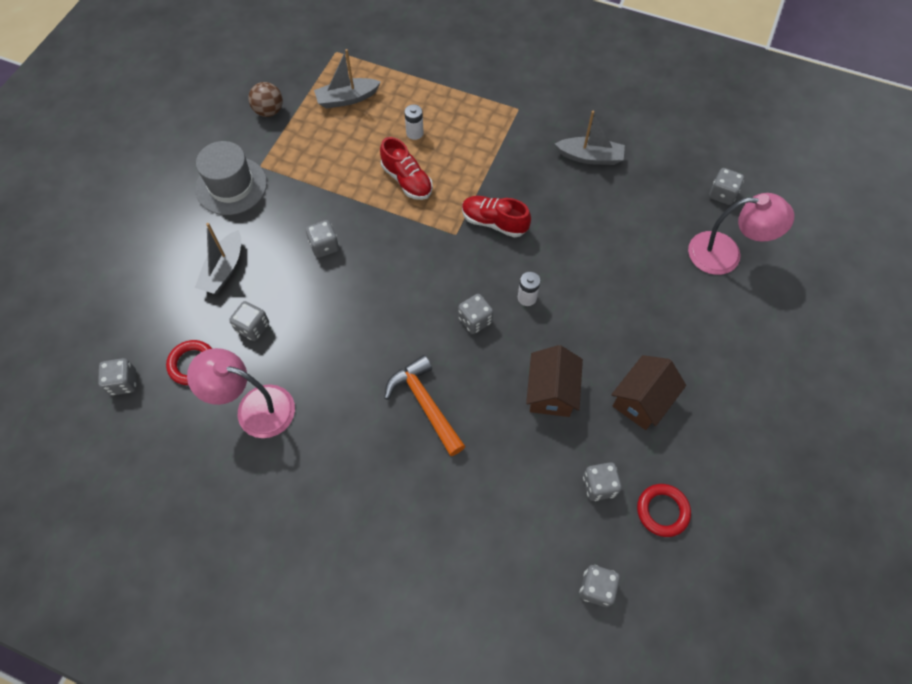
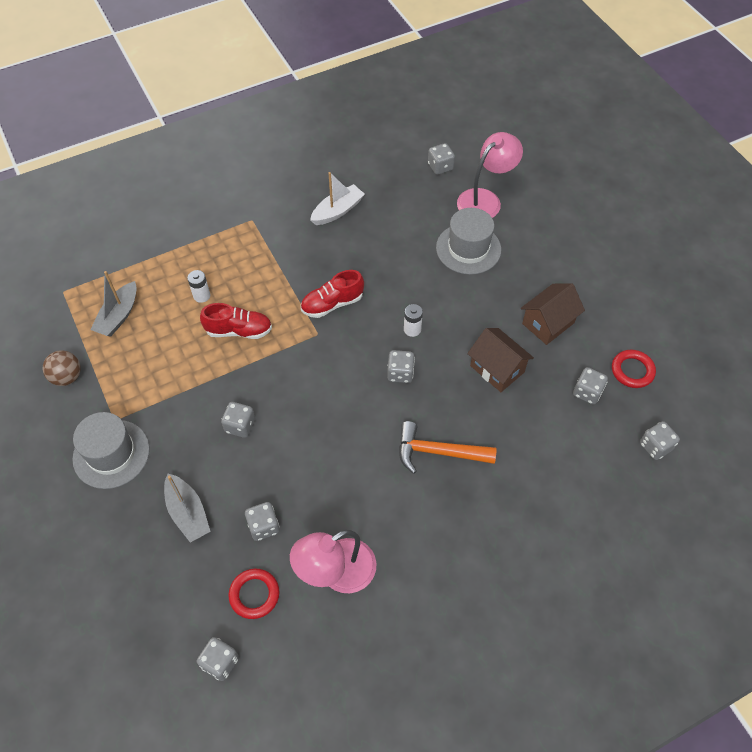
camera: 50 degrees left, 5 degrees down
grey boat [555,110,625,165] -> white boat [310,172,365,225]
brown house [611,355,686,430] -> brown house turned 60 degrees clockwise [521,283,585,345]
none -> grey hat [436,208,501,275]

